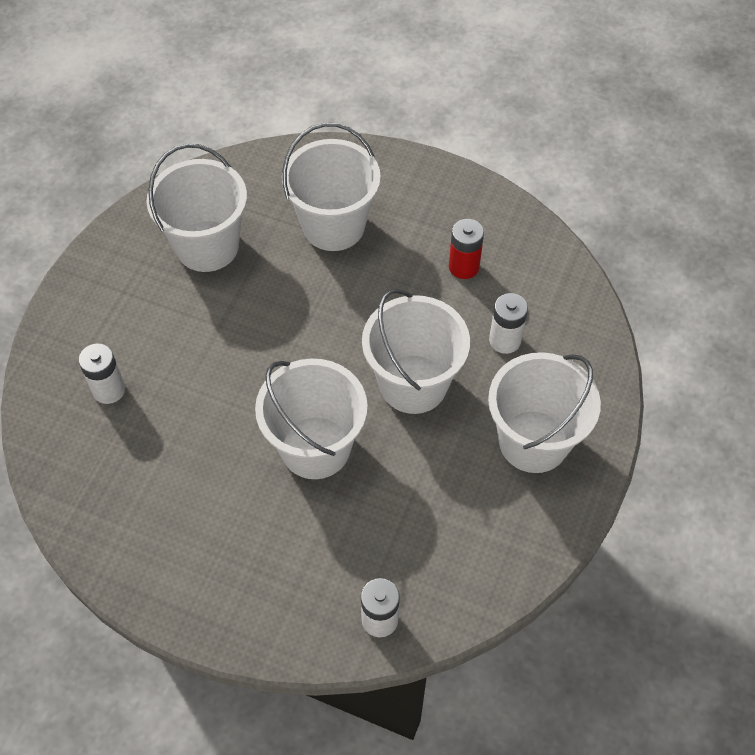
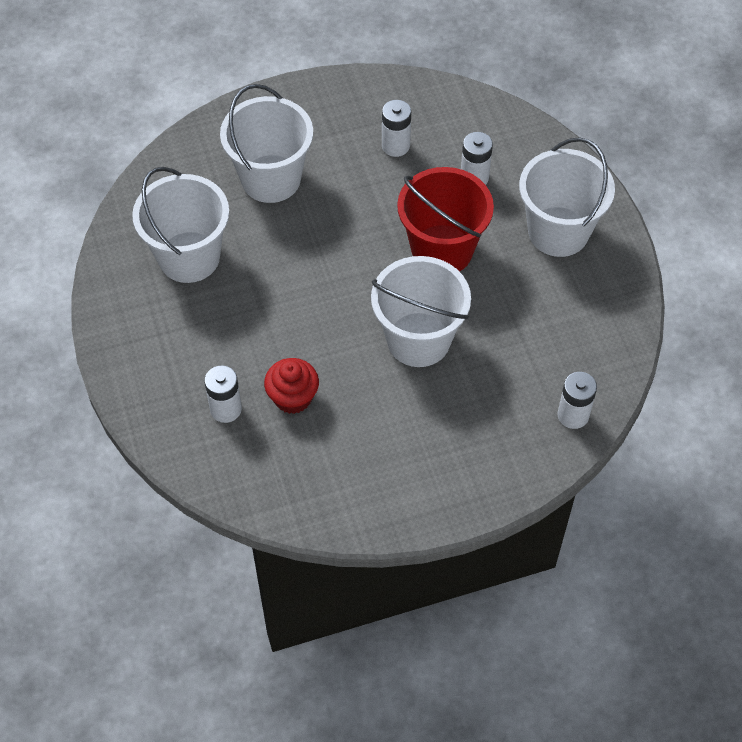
camera: 40 degrees left, 0 degrees up
white bucket [362,289,470,414] -> red bucket [397,167,494,272]
red battery [449,219,484,279] -> white battery [382,100,411,157]
none -> red cupcake [264,358,319,414]

